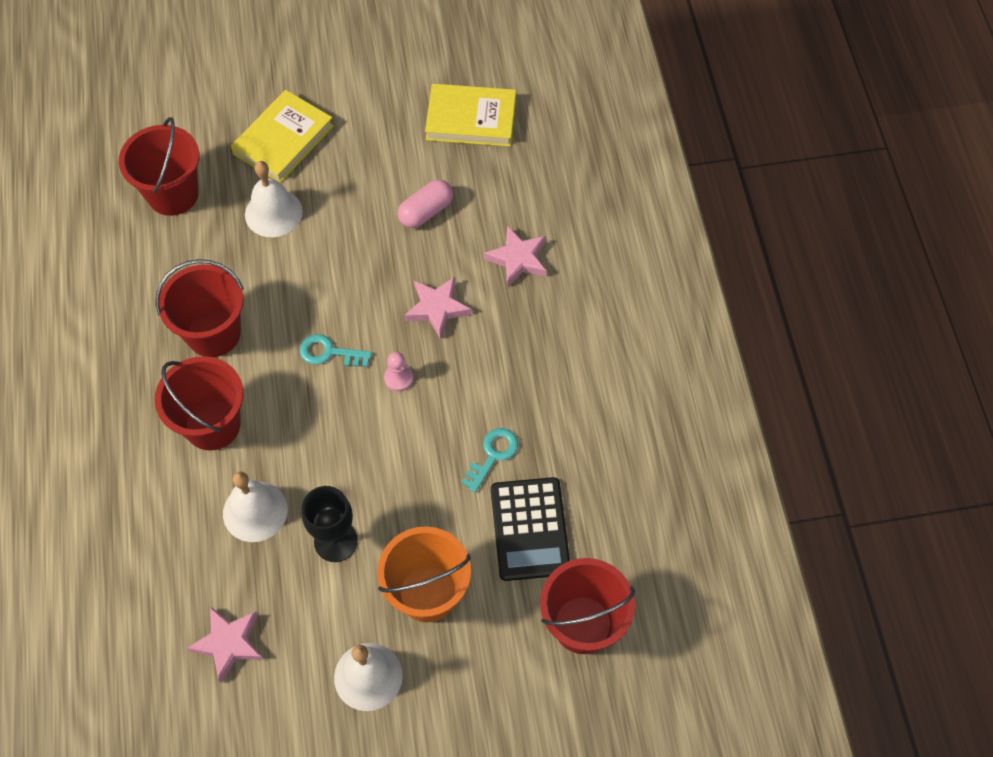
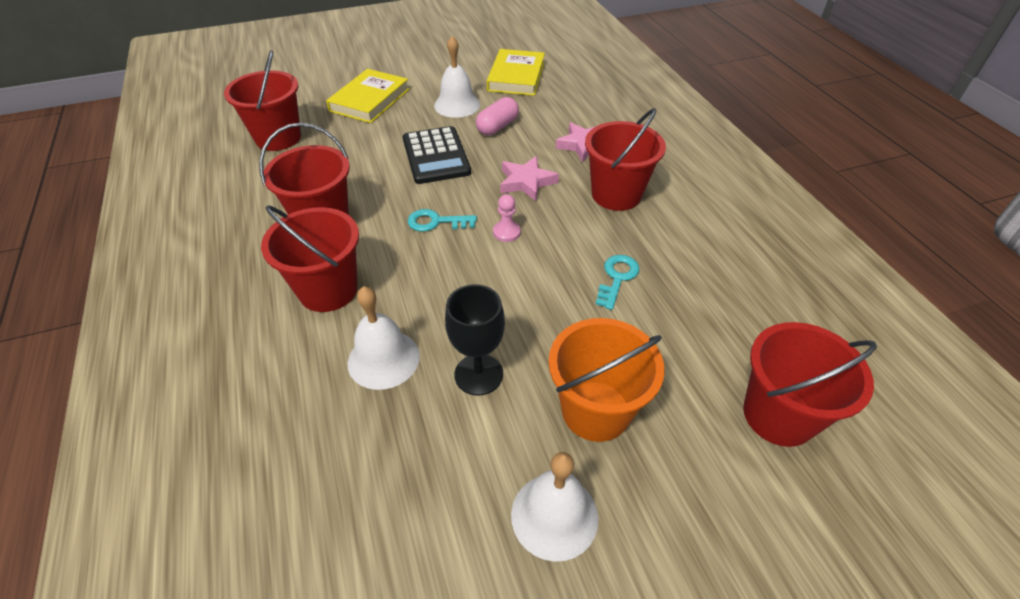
camera: 10 degrees left, 15 degrees down
pink star [187,607,264,683] -> none
white bell [245,161,303,237] -> white bell moved to [434,36,480,118]
yellow book [425,84,516,147] -> yellow book turned 75 degrees counterclockwise [487,49,545,96]
black calculator [491,477,570,581] -> black calculator moved to [403,126,471,184]
none -> red bucket [585,108,666,211]

